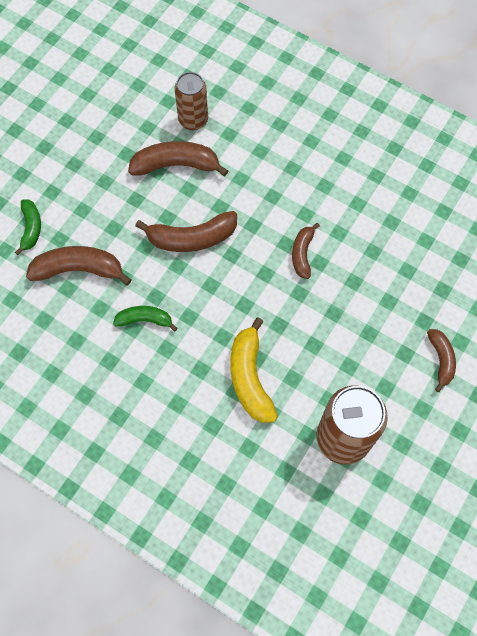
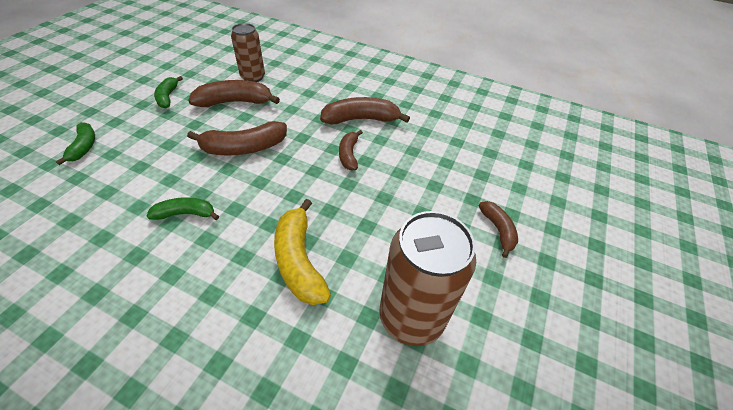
camera: 10 degrees left, 20 degrees down
brown banana [26,246,131,286] -> brown banana moved to [320,97,410,124]
none -> green banana [154,76,183,108]

